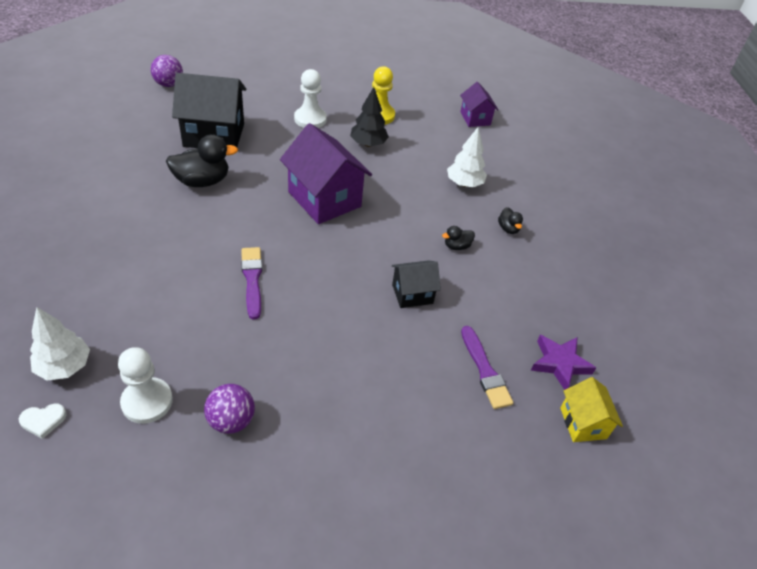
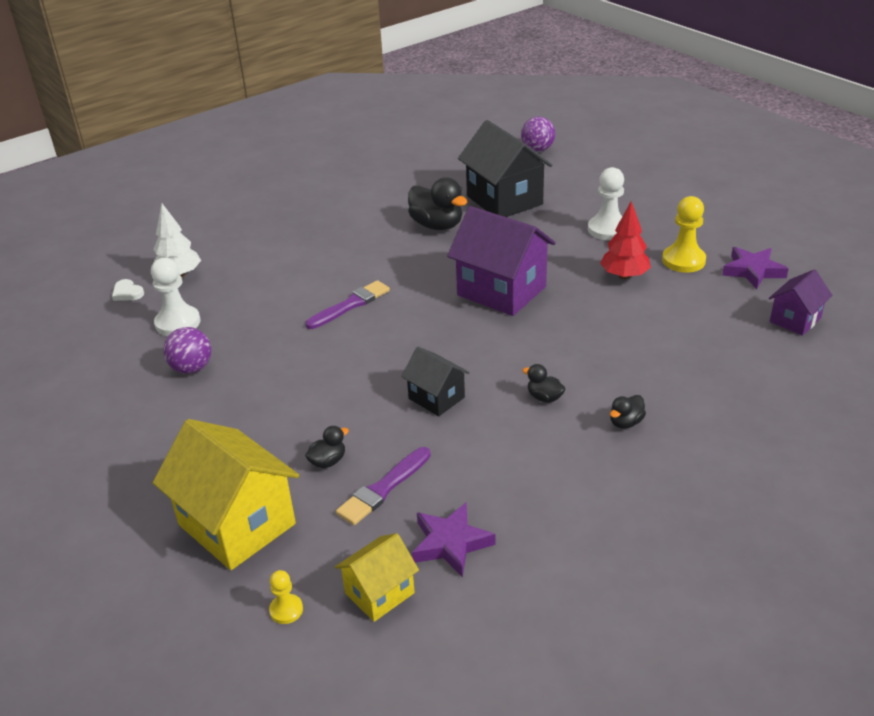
camera: 65 degrees right, 10 degrees down
purple house [280,123,372,224] -> purple house turned 75 degrees counterclockwise [447,206,556,316]
black tree [350,87,389,147] -> red tree [600,201,651,279]
white tree [447,127,487,187] -> none
none -> yellow house [153,419,299,570]
none -> yellow pawn [269,570,303,624]
none -> black duck [305,426,349,468]
none -> purple star [722,247,789,289]

